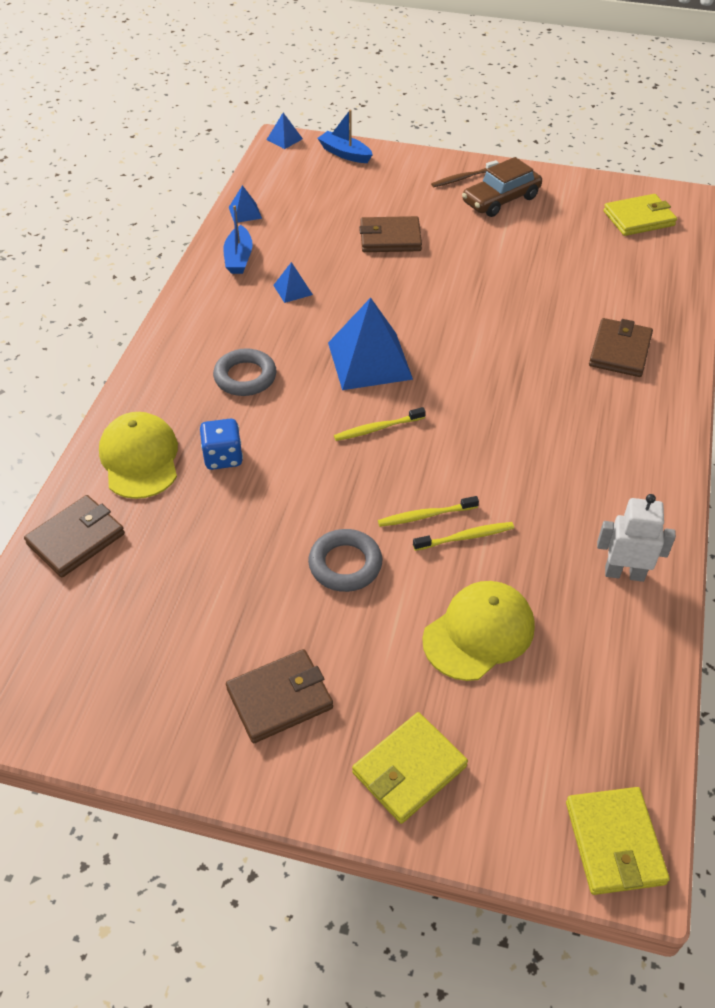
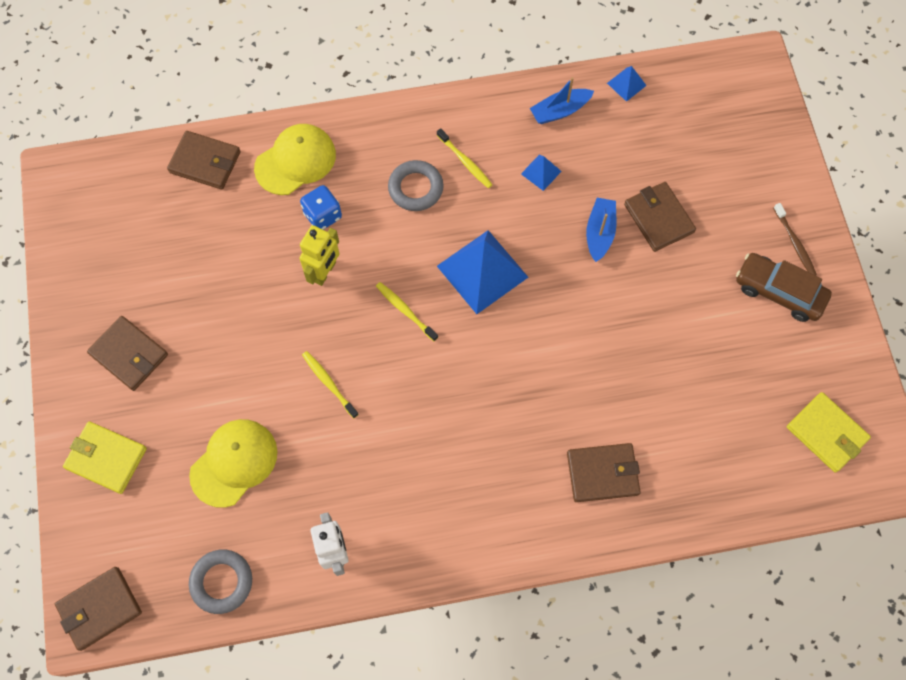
camera: 65 degrees right, 20 degrees up
blue pyramid [267,113,303,149] -> none
grey ring [308,529,382,592] -> grey ring moved to [189,549,252,614]
blue boat [317,109,373,163] -> blue boat moved to [586,198,616,262]
yellow toothbrush [413,522,514,551] -> yellow toothbrush moved to [437,128,493,188]
yellow cap [422,581,535,681] -> yellow cap turned 75 degrees counterclockwise [189,419,277,508]
brown toothbrush [431,160,499,187] -> brown toothbrush turned 150 degrees counterclockwise [773,203,817,275]
yellow wallet [566,787,670,895] -> brown wallet [55,567,142,651]
none -> yellow robot [299,225,340,286]

